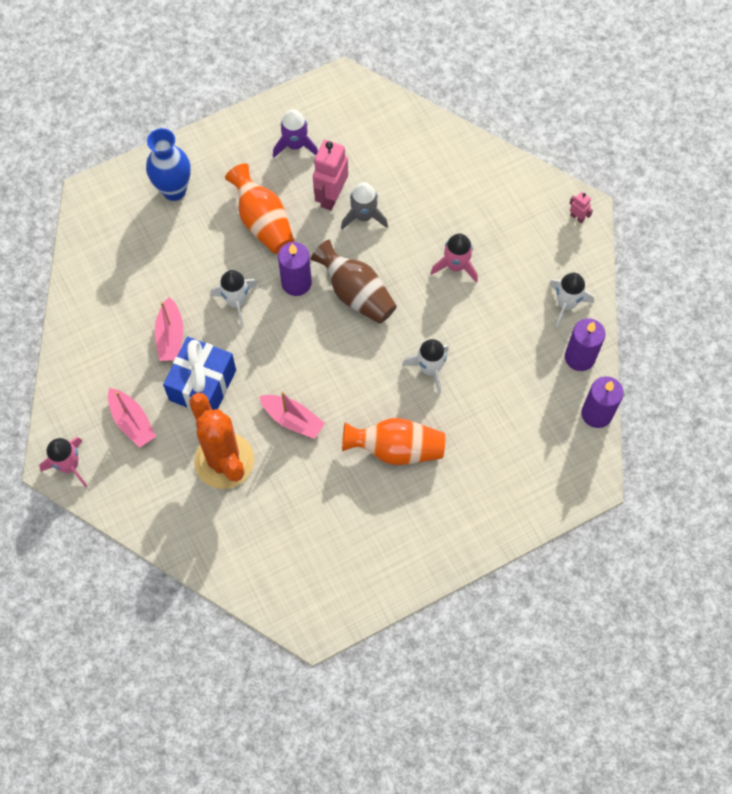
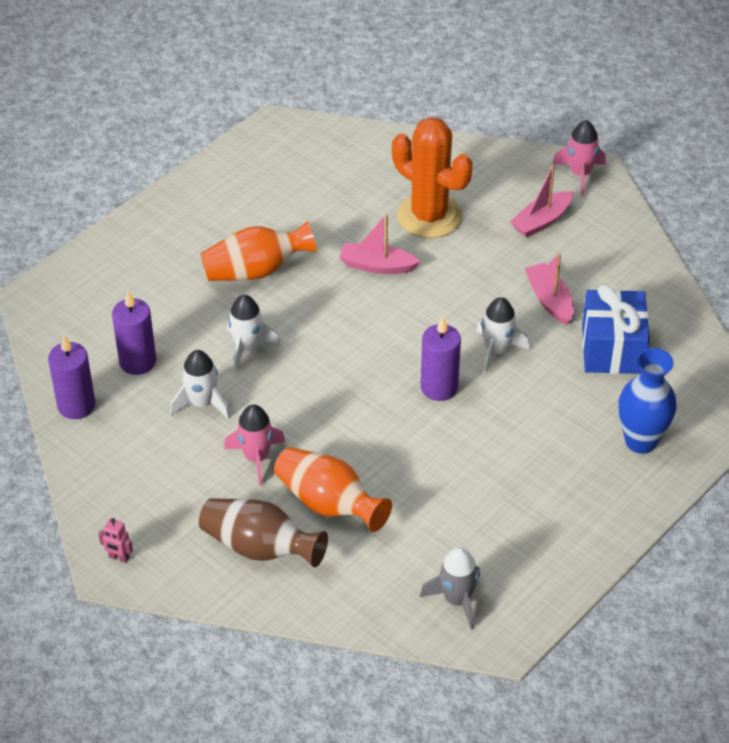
camera: 160 degrees right, 20 degrees down
pink boat [108,388,156,448] -> pink boat turned 75 degrees counterclockwise [510,164,573,238]
blue gift [163,336,236,410] -> blue gift moved to [582,284,650,374]
orange vase [225,163,294,254] -> orange vase moved to [274,447,392,532]
purple rocket [273,109,318,158] -> none
brown vase [311,240,397,324] -> brown vase moved to [199,498,328,567]
pink robot [313,140,348,211] -> none
grey rocket [341,182,388,229] -> grey rocket moved to [420,547,480,630]
white rocket [549,273,594,327] -> white rocket moved to [170,350,230,419]
purple candle [581,376,624,428] -> purple candle moved to [112,291,156,375]

